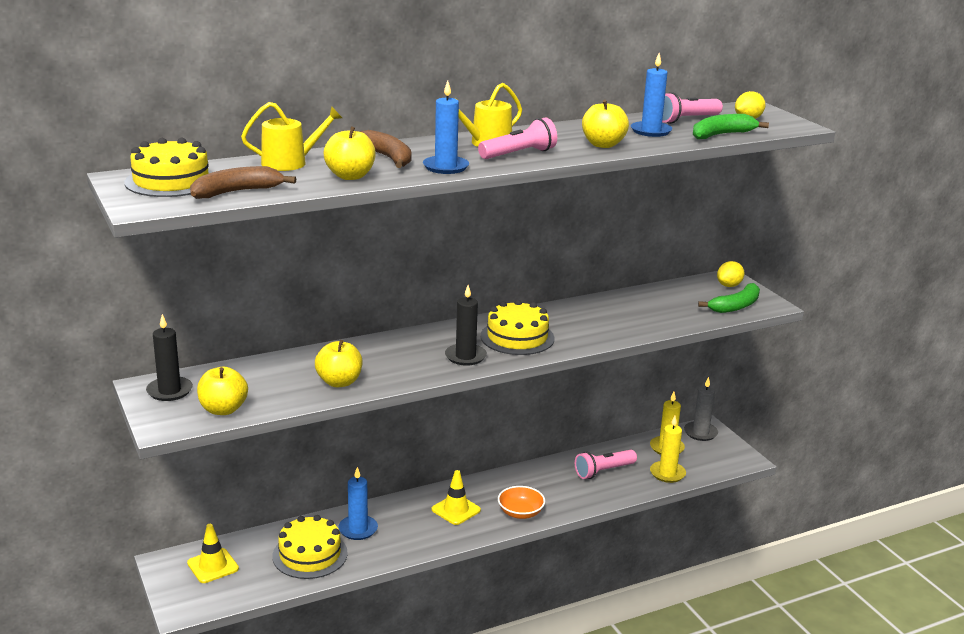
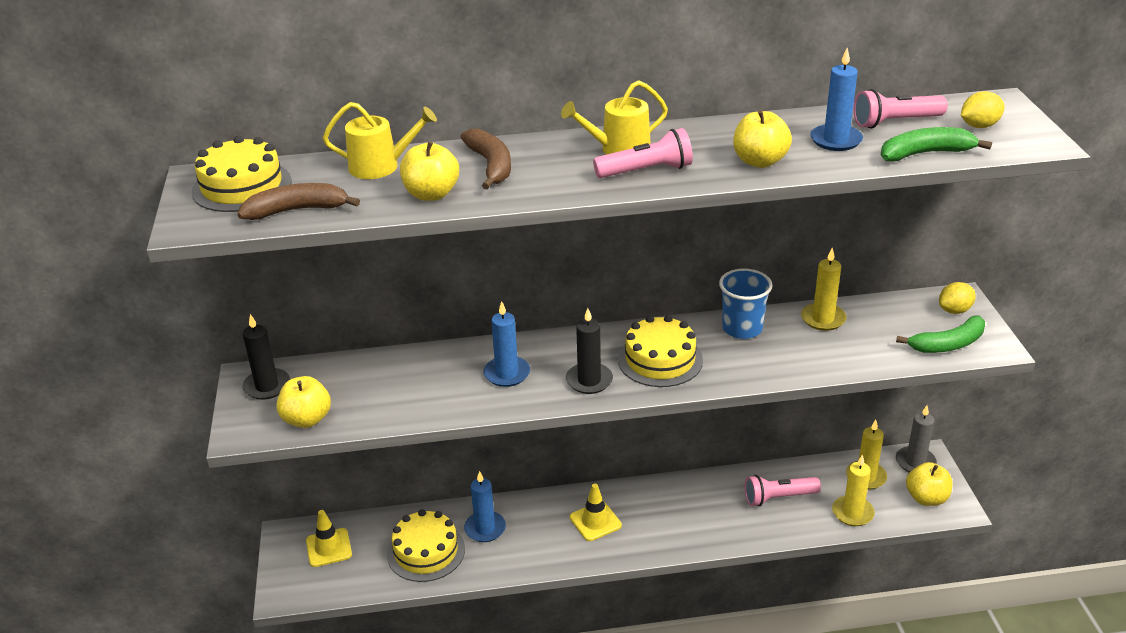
camera: 20 degrees right, 10 degrees up
yellow apple [315,340,362,387] -> yellow apple moved to [906,462,952,506]
blue candle [423,80,469,174] -> blue candle moved to [484,301,530,387]
orange bowl [498,486,545,519] -> none
none -> blue cup [719,269,773,339]
none -> yellow candle [801,248,847,331]

